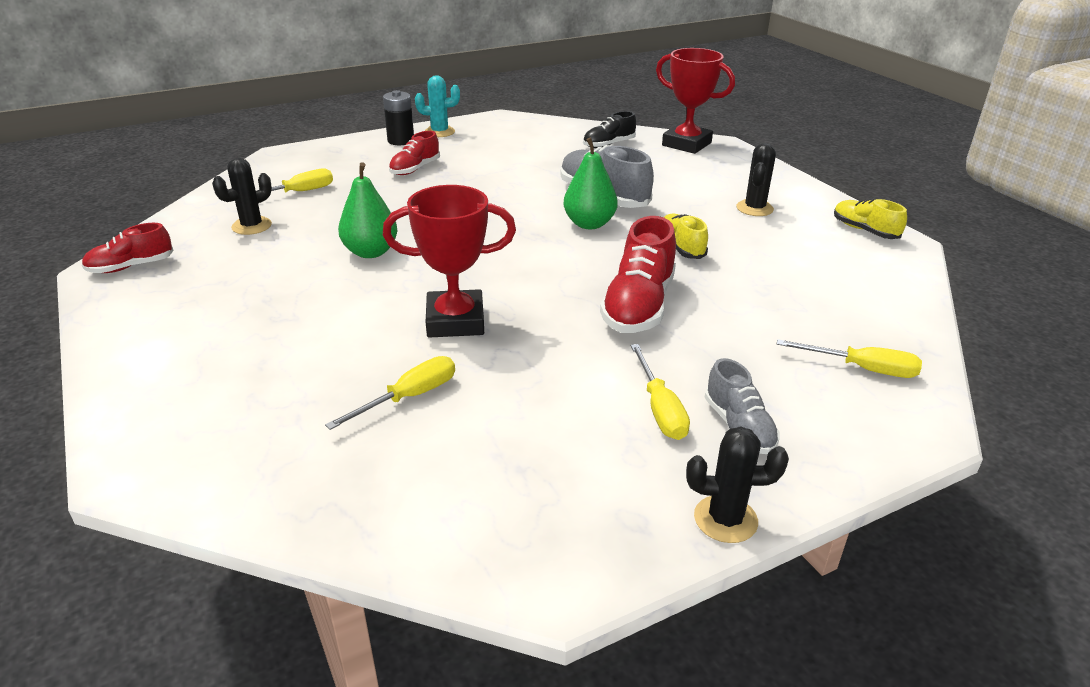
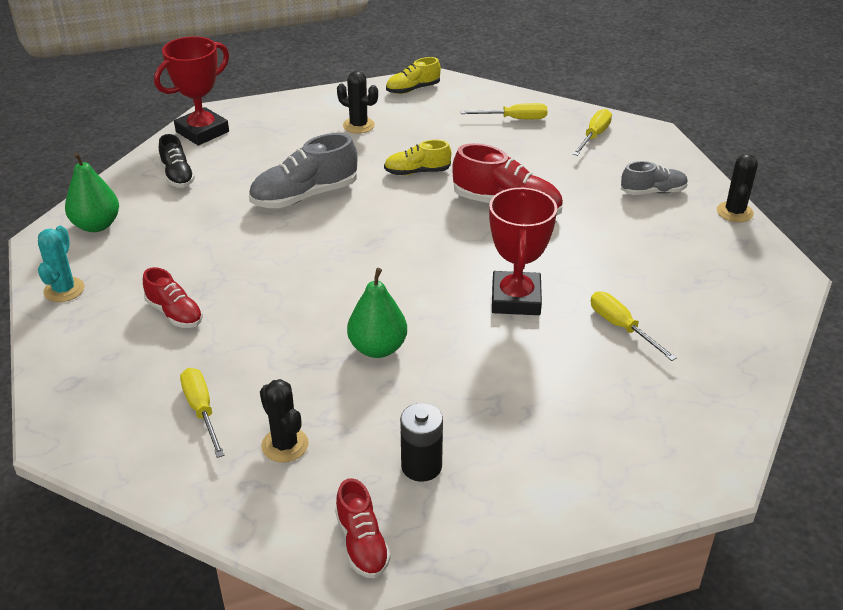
camera: 80 degrees left, 5 degrees up
black battery [383,90,414,145] -> black battery moved to [400,403,443,482]
green pear [564,138,618,229] -> green pear moved to [65,153,119,232]
yellow screwdriver [631,344,690,440] -> yellow screwdriver moved to [460,103,547,119]

